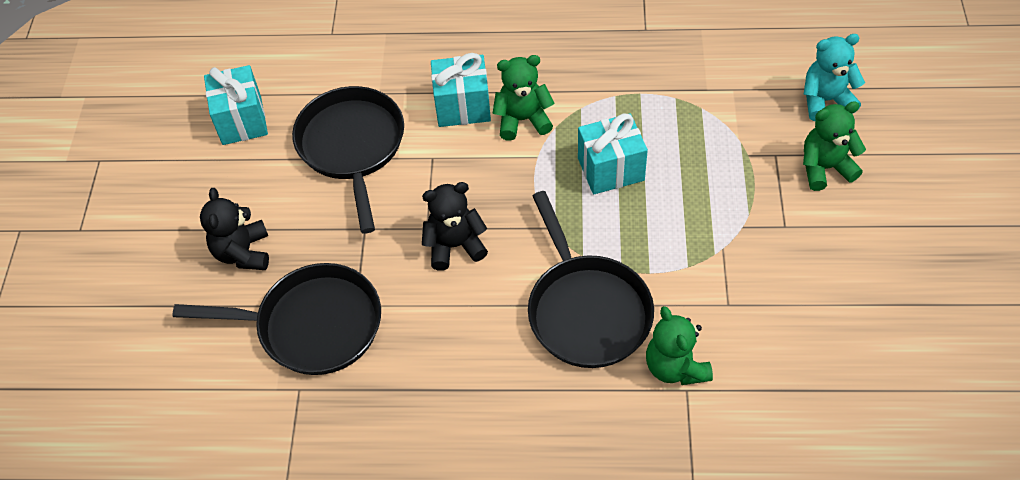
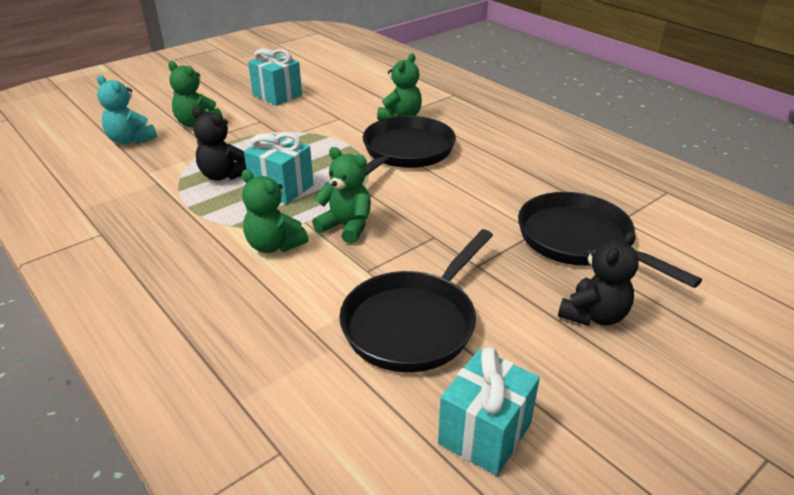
camera: 135 degrees left, 20 degrees down
black teddy bear [422,182,488,271] -> black teddy bear moved to [192,107,246,181]
turquoise gift [431,53,491,127] -> turquoise gift moved to [248,48,302,106]
none -> green teddy bear [312,147,371,244]

